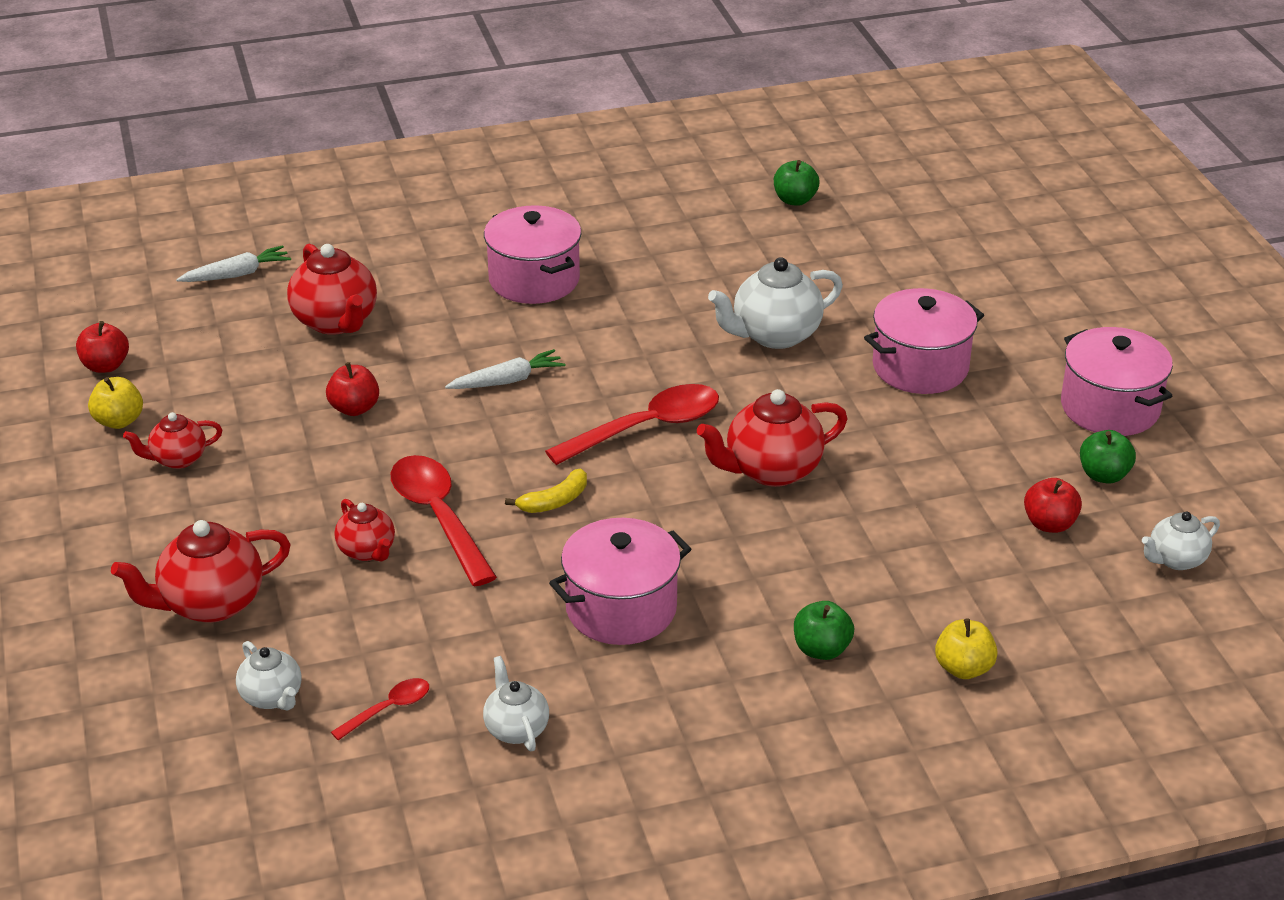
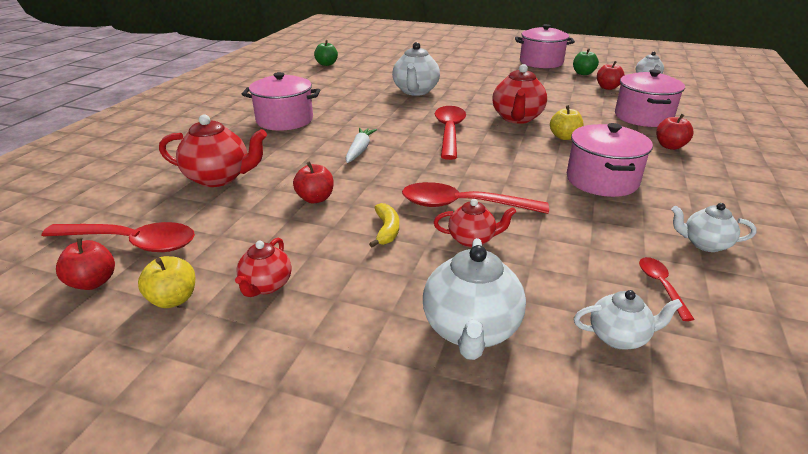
camera: 55 degrees left, 5 degrees down
red teapot [111,520,291,623] -> white teapot [423,238,526,360]
white carrot [176,245,291,282] -> none
yellow banana [505,468,587,513] -> yellow banana moved to [369,203,399,247]
green apple [794,601,854,660] -> red apple [656,114,694,150]
pink pot [864,288,984,394] -> pink pot moved to [615,69,685,127]
yellow apple [935,618,998,679] -> yellow apple moved to [550,105,584,140]
none -> red spoon [41,222,195,252]

